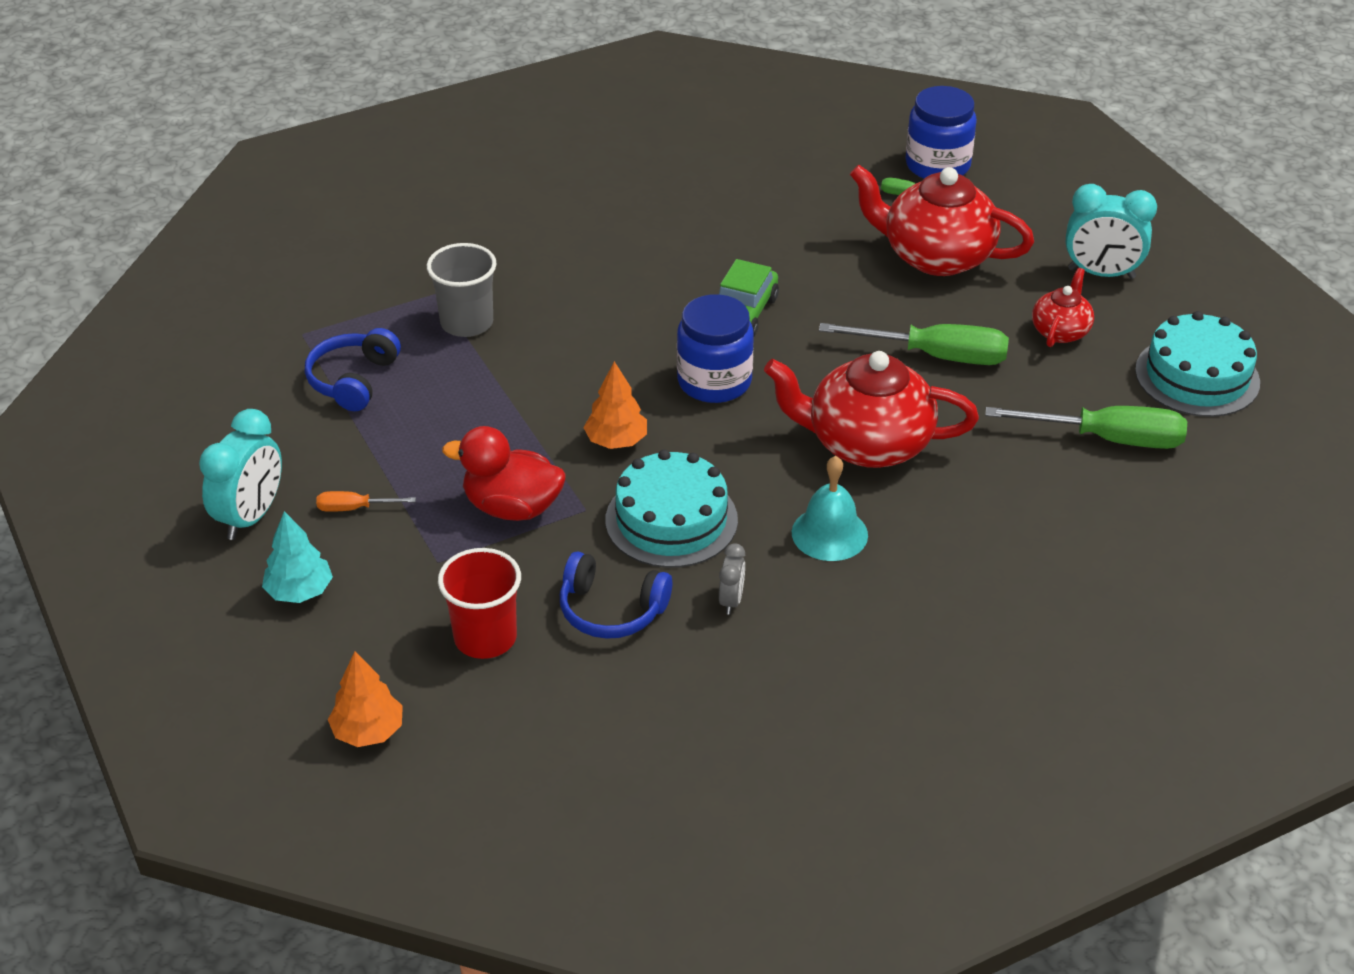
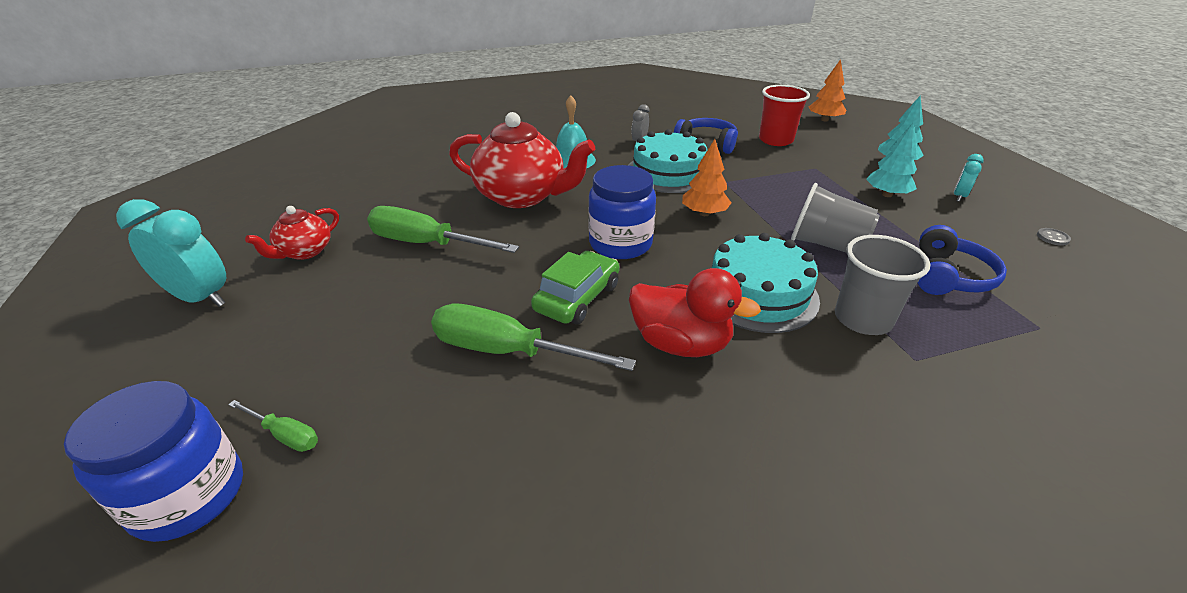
camera: 170 degrees left, 5 degrees down
turquoise clock [199,409,282,540] -> turquoise clock [954,154,984,202], size x0.52
orange screwdriver [316,491,416,512] -> turquoise tree [866,123,917,197]
red duck [442,426,566,521] -> red duck moved to [629,268,761,357]
red teapot [850,165,1034,276] -> none
green screwdriver [985,406,1187,449] -> green screwdriver moved to [431,304,636,371]
turquoise cake [1135,311,1260,417] -> turquoise cake moved to [711,233,820,333]
none -> grey cup [791,183,880,253]
none -> grey button [1037,228,1071,246]

